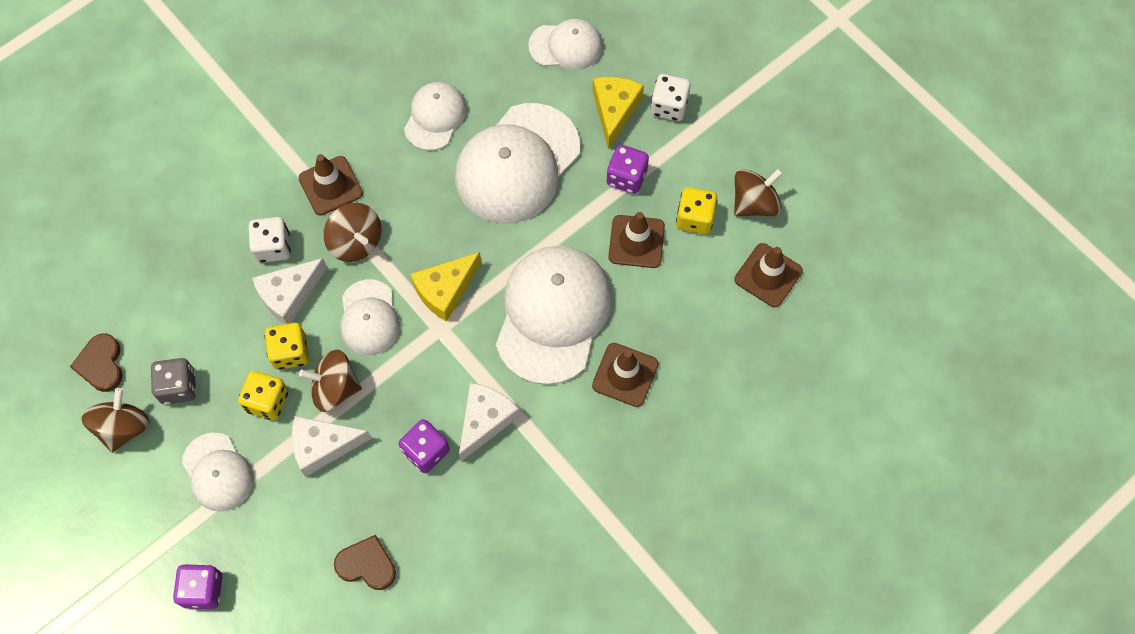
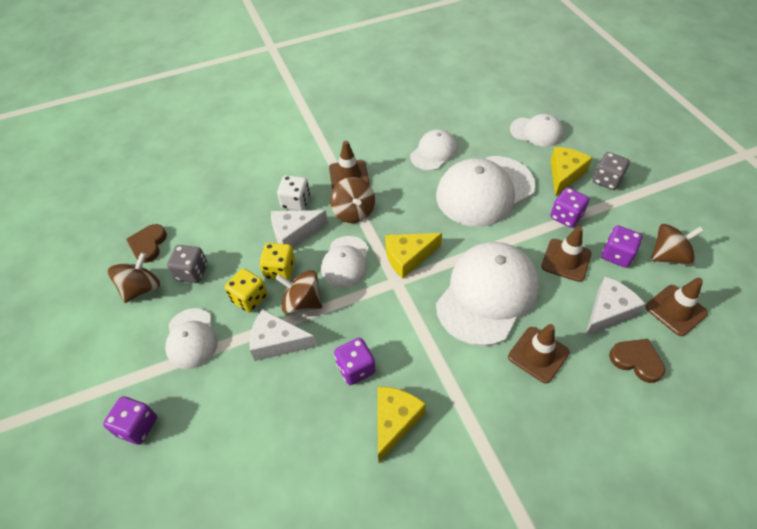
camera: 20 degrees right, 15 degrees down
brown heart [334,535,396,590] -> brown heart moved to [609,339,665,383]
white cheese [459,383,520,462] -> white cheese moved to [585,276,645,336]
white dice [650,74,691,121] -> grey dice [593,152,630,190]
yellow dice [676,187,718,234] -> purple dice [602,226,642,268]
none -> yellow cheese [378,386,426,463]

